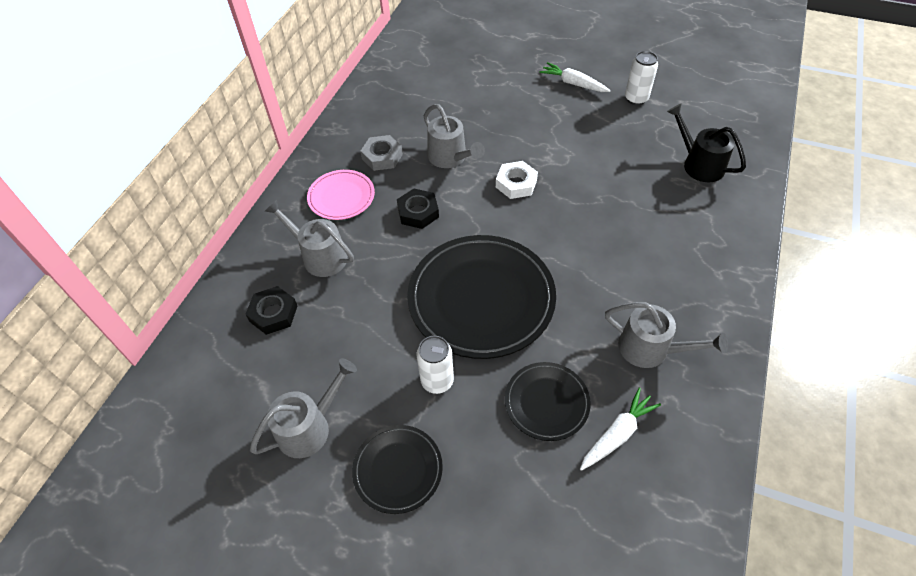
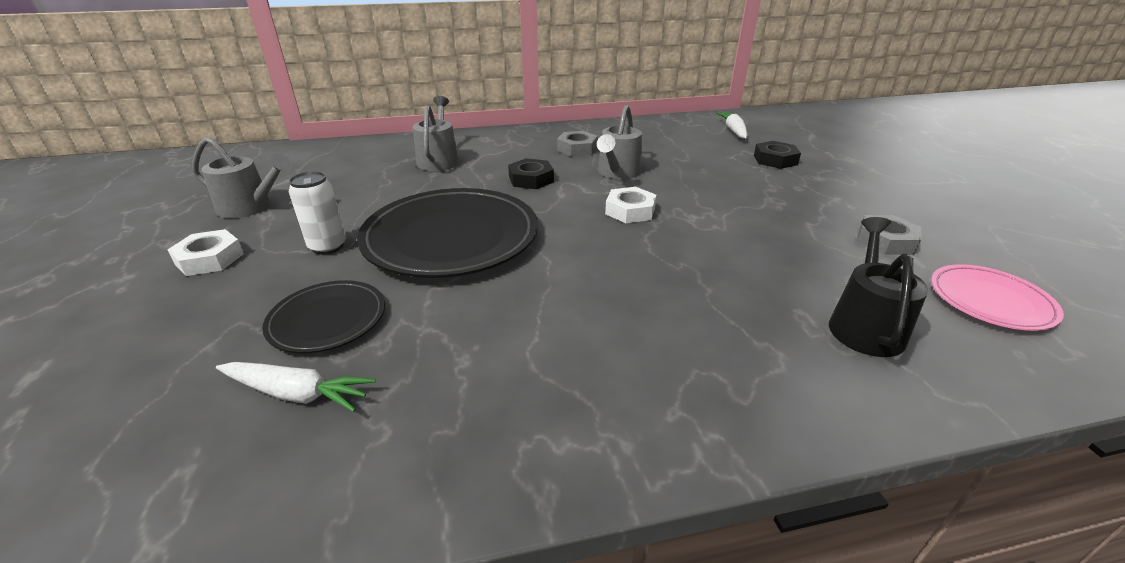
camera: 55 degrees right, 20 degrees down
black nut [245,286,297,335] -> black nut moved to [754,141,801,169]
pink plate [307,170,375,220] -> pink plate moved to [931,264,1064,331]
black plate [352,425,443,514] -> white nut [167,229,244,276]
white carrot [539,62,611,92] -> white carrot moved to [716,112,748,139]
grey watering can [605,302,728,368] -> none
white can [625,51,658,105] -> grey nut [857,215,921,255]

